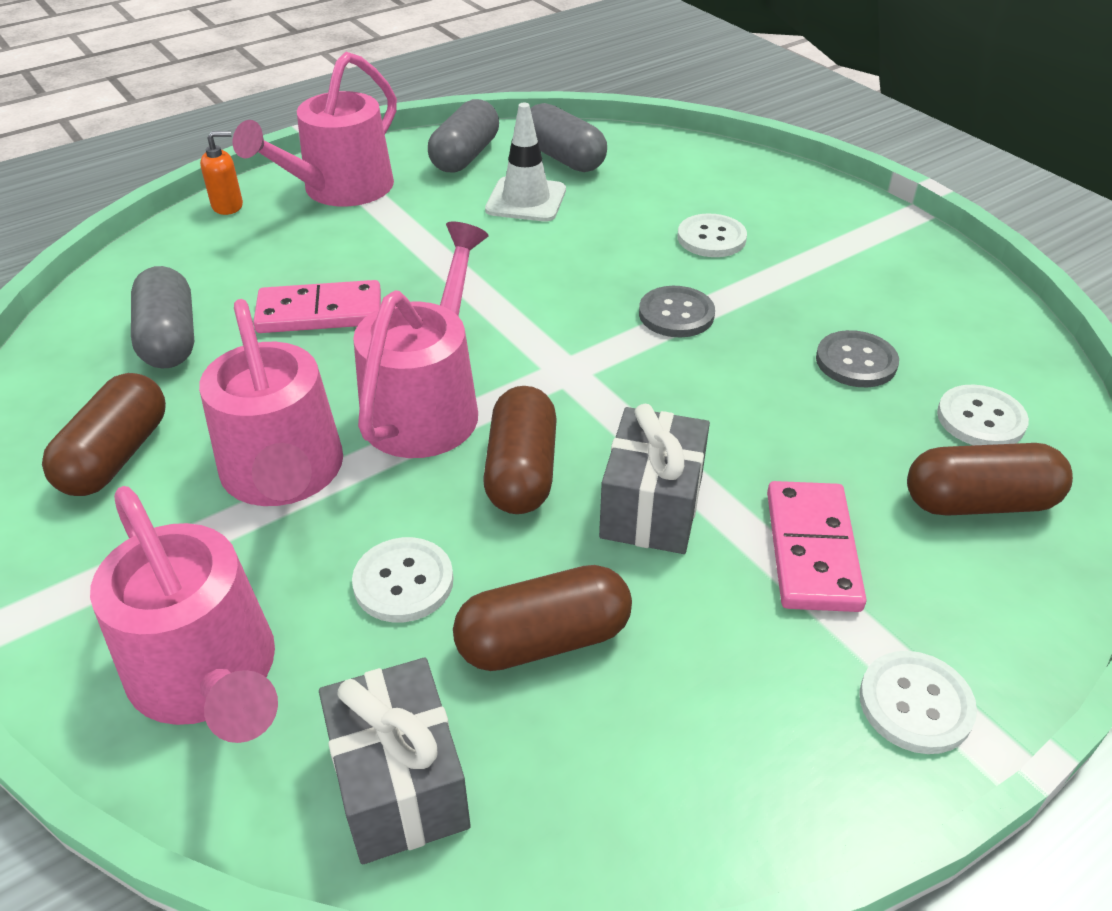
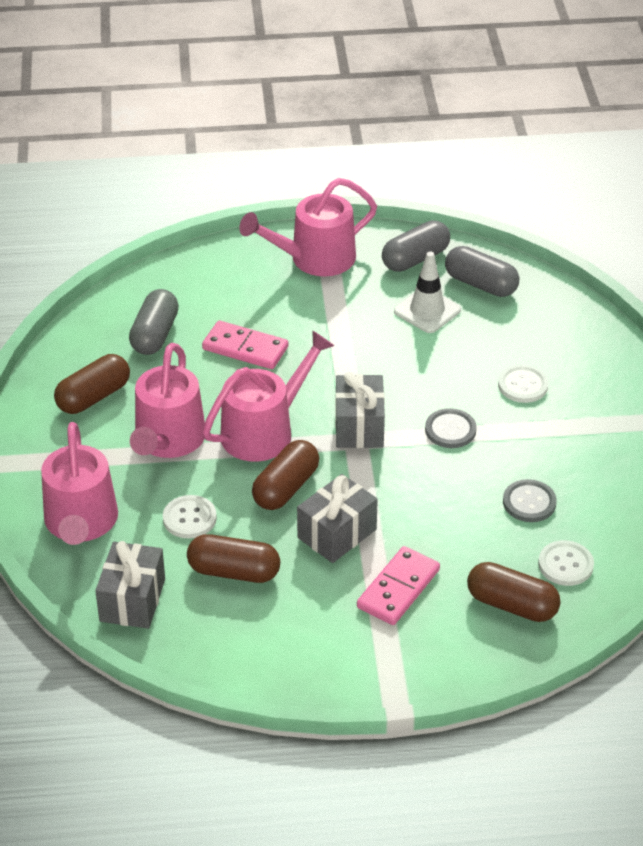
camera: 30 degrees right, 0 degrees up
orange soap dispenser [200,131,243,215] -> none
grey capsule [530,103,607,172] -> grey capsule turned 45 degrees counterclockwise [445,246,519,297]
white button [859,651,977,754] -> none
none -> grey gift [335,372,385,448]

